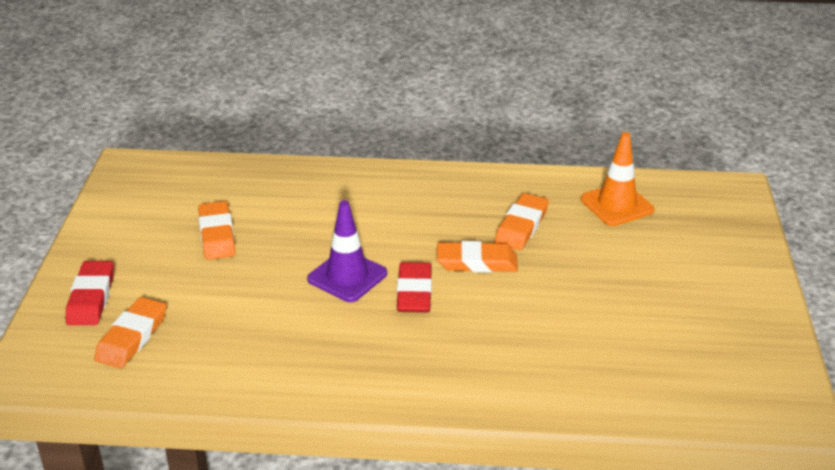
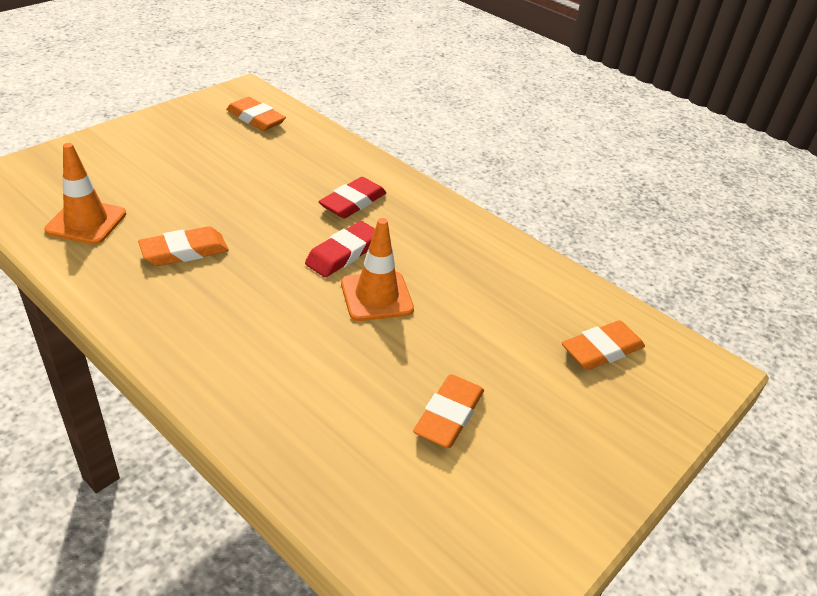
camera: 145 degrees left, 5 degrees up
red eraser [66,261,114,325] -> red eraser moved to [318,177,386,218]
purple traffic cone [307,200,387,302] -> orange traffic cone [341,218,414,321]
orange eraser [437,241,518,273] -> orange eraser moved to [226,97,286,131]

